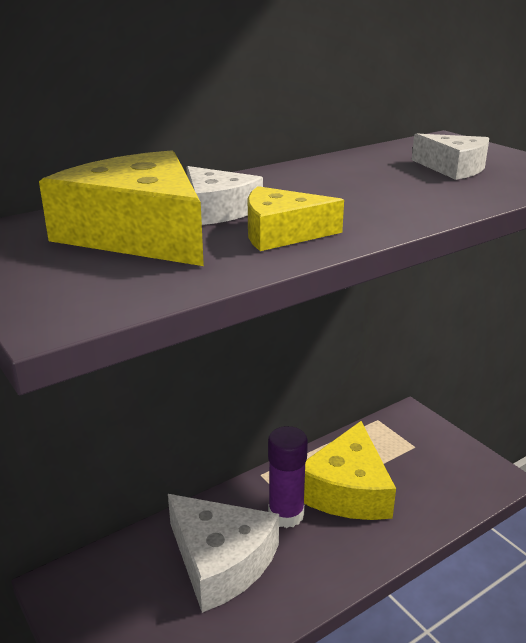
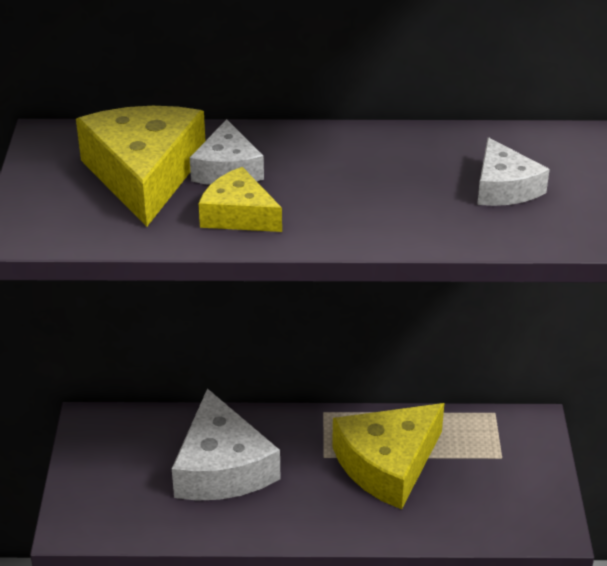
camera: 35 degrees right, 10 degrees up
purple glue stick [268,426,308,528] -> none

